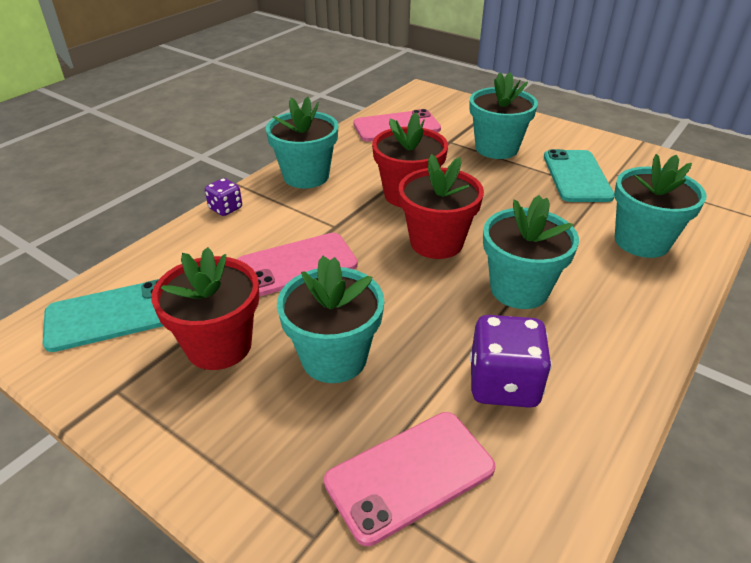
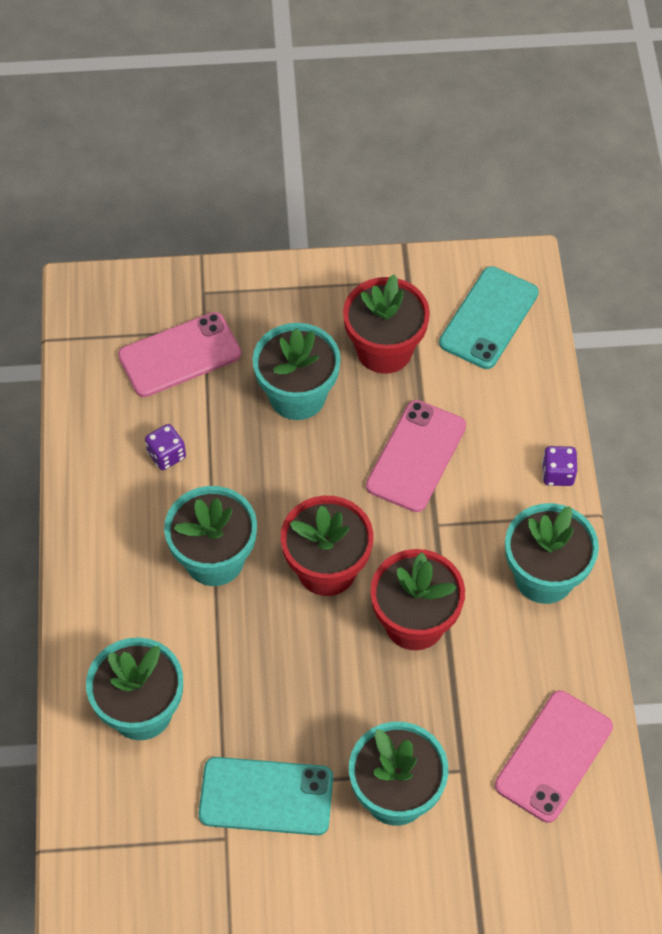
camera: 140 degrees right, 20 degrees up
pink phone [324,412,495,546] -> pink phone turned 45 degrees clockwise [118,312,241,397]
purple dice [470,315,552,408] -> purple dice [145,424,186,470], size x0.55
turquoise phone [544,149,615,202] -> turquoise phone turned 45 degrees counterclockwise [198,757,333,835]

